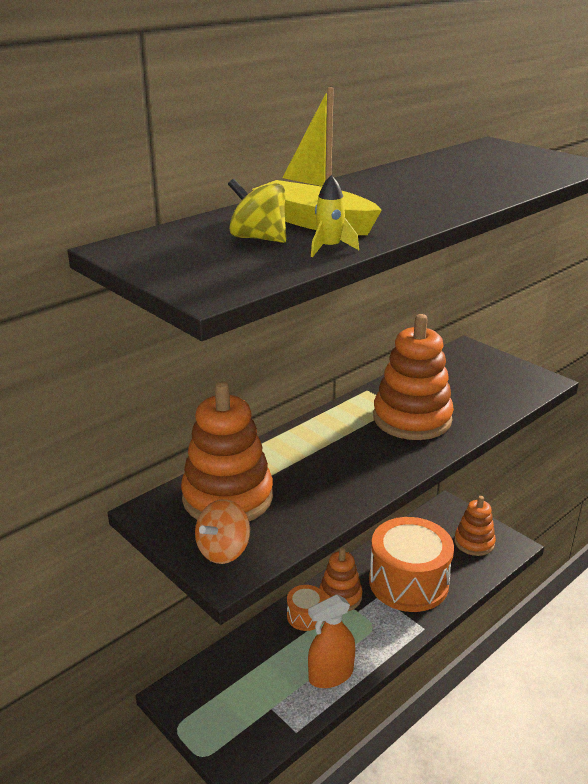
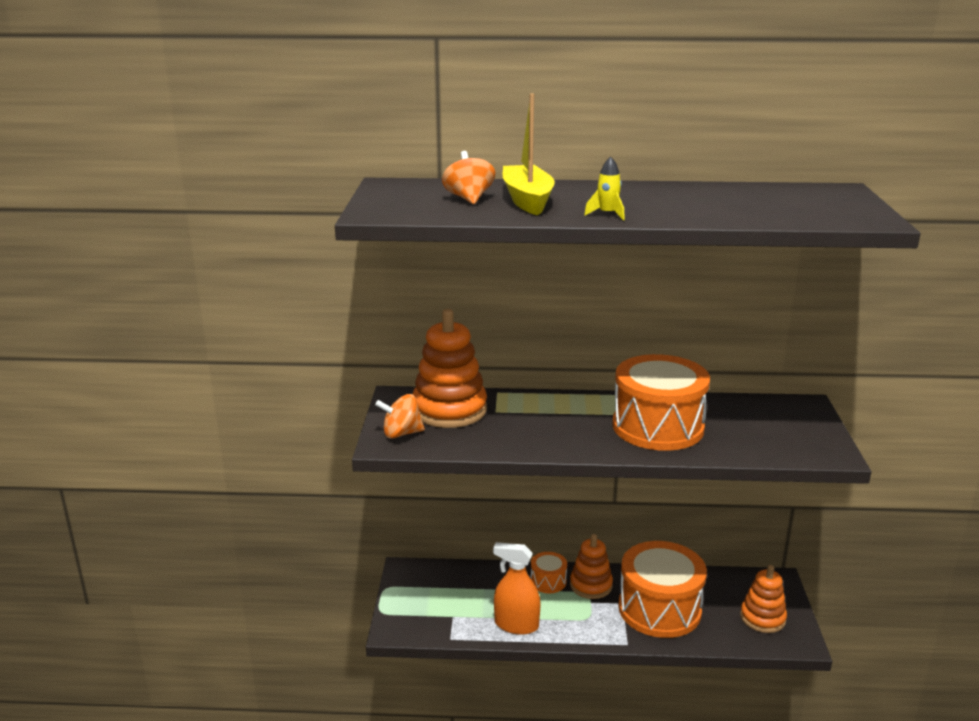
camera: 45 degrees right, 5 degrees down
yellow spinning top [228,179,286,243] -> orange spinning top [442,151,495,204]
yellow rocket [311,175,359,257] -> yellow rocket moved to [584,157,625,220]
orange stacking toy [373,314,454,440] -> orange drum [613,354,710,451]

